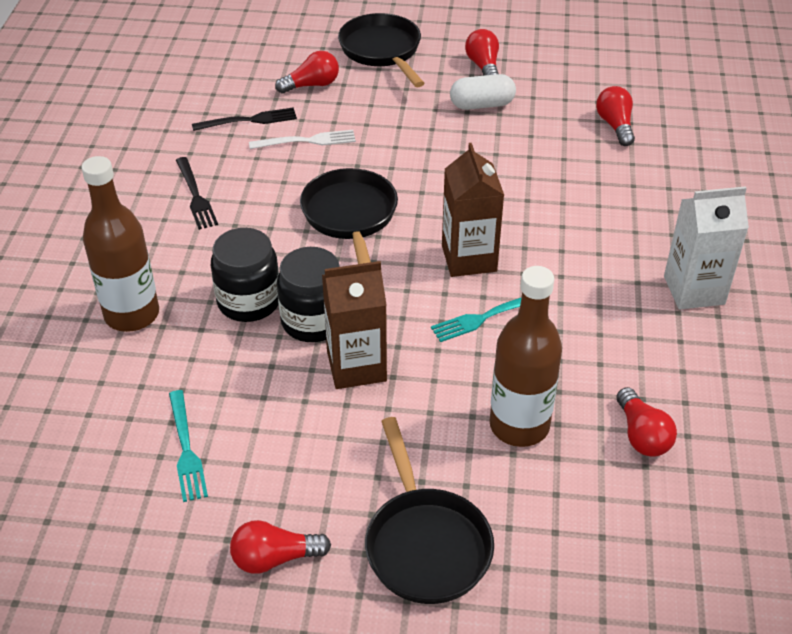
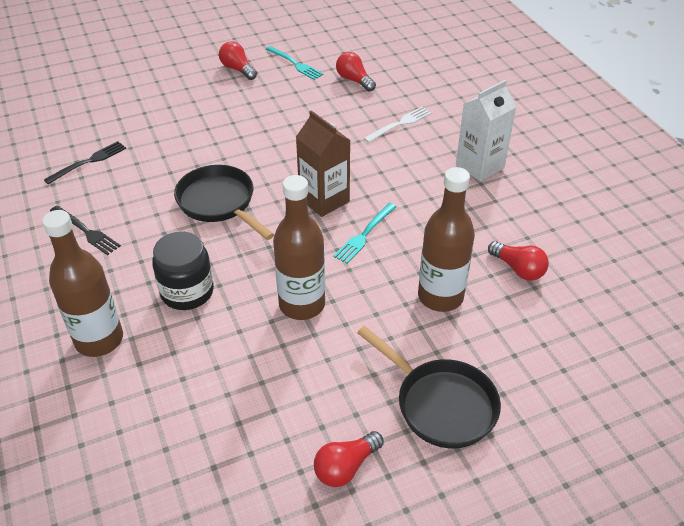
camera: 30 degrees left, 0 degrees up
turquoise fork [169,390,208,502] -> turquoise fork moved to [266,46,324,80]
white fork [249,130,356,149] -> white fork moved to [364,107,432,143]
red light bulb [275,51,339,93] -> none
black jar [277,247,340,342] -> none
brown carton [322,261,387,389] -> brown bottle [273,175,325,320]
black pan [338,13,425,87] -> none
white capsule [450,74,516,110] -> none

